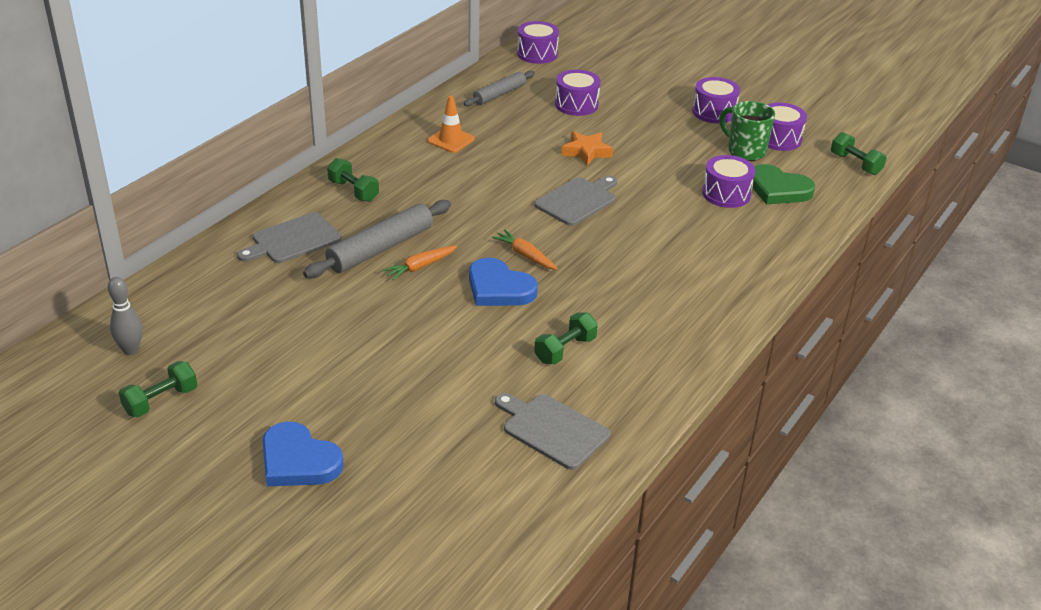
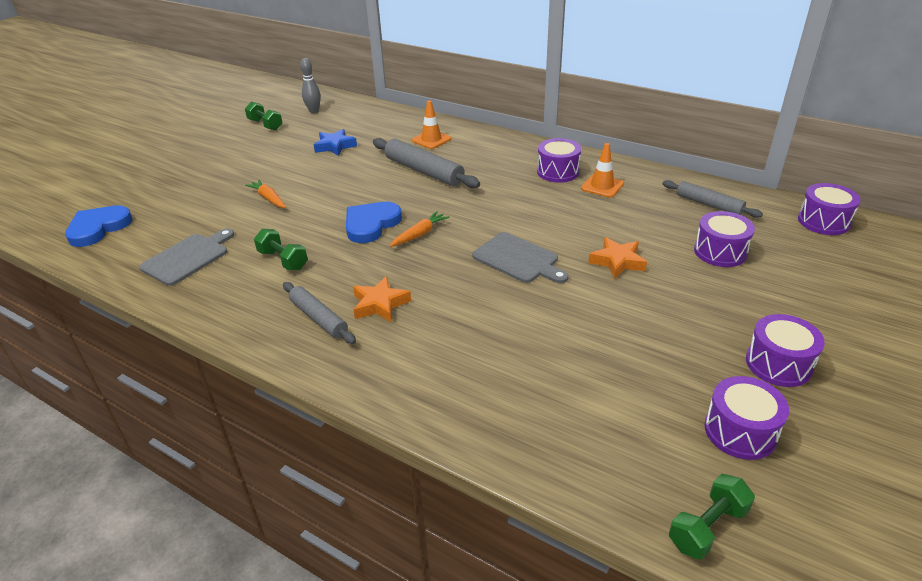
camera: 90 degrees right, 0 degrees up
grey cutting board [237,212,342,263] -> orange traffic cone [412,100,451,149]
blue heart [262,422,344,486] -> blue heart moved to [65,205,132,247]
green dumbbell [327,158,379,202] -> none
orange carrot [382,245,457,280] -> orange carrot moved to [245,180,286,208]
purple drum [702,155,756,208] -> purple drum moved to [537,138,581,183]
green mug [719,101,775,161] -> none
green heart [753,164,815,205] -> none
none -> grey rolling pin [283,282,356,344]
none -> blue star [314,129,357,156]
none -> orange star [353,276,411,323]

